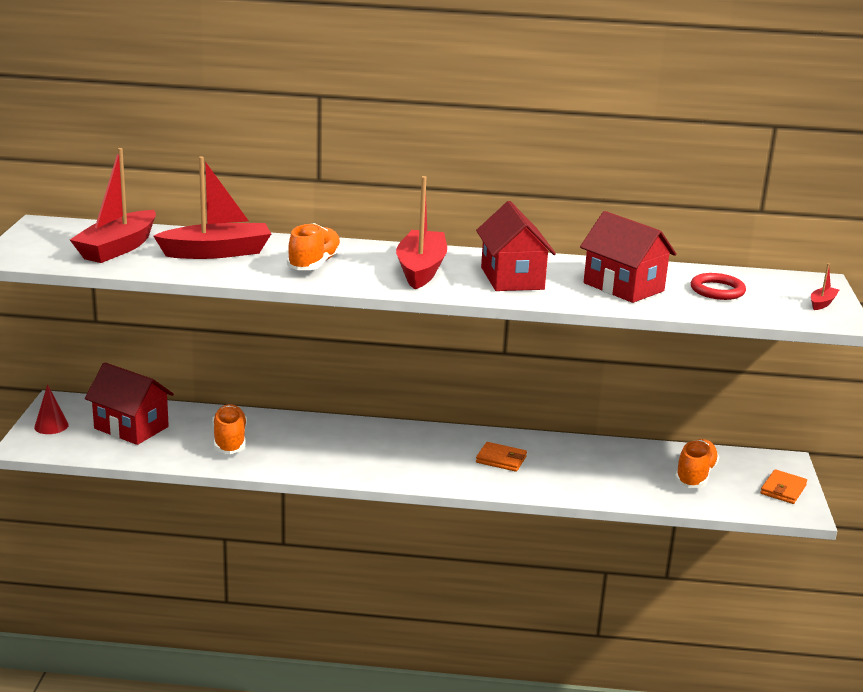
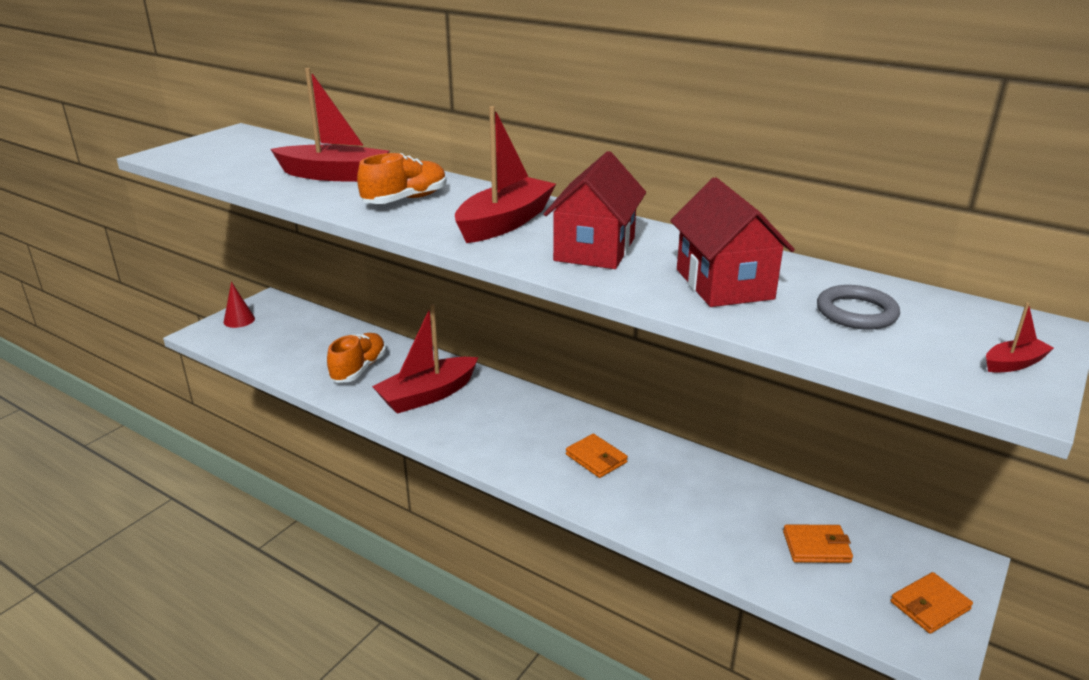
camera: 30 degrees right, 5 degrees up
red boat [70,148,156,263] -> red boat moved to [372,304,478,414]
red house [85,362,174,445] -> none
orange shoe [675,439,719,488] -> orange wallet [783,524,853,563]
red ring [691,273,746,300] -> grey ring [817,285,900,330]

